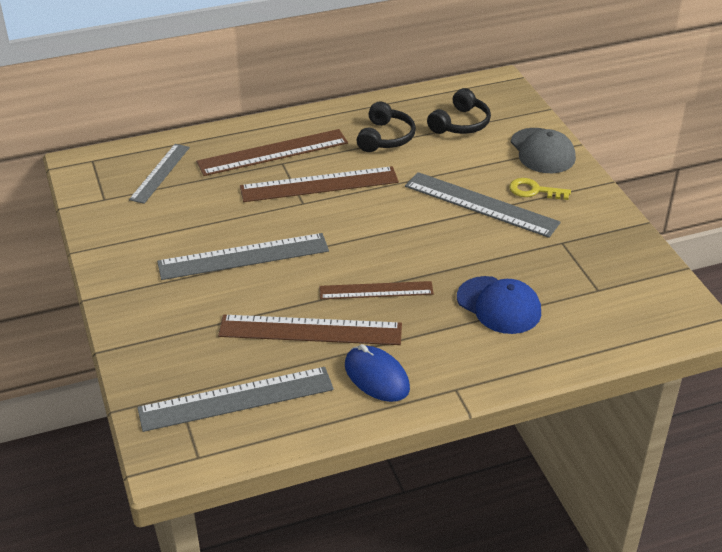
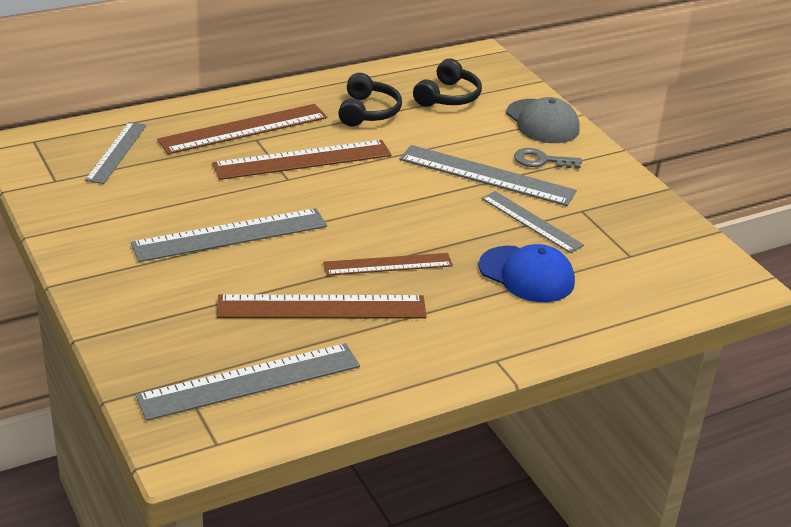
camera: 10 degrees left, 5 degrees down
blue mouse [345,344,410,402] -> none
yellow key [509,178,571,200] -> grey key [514,148,582,169]
none -> grey ruler [481,191,584,253]

